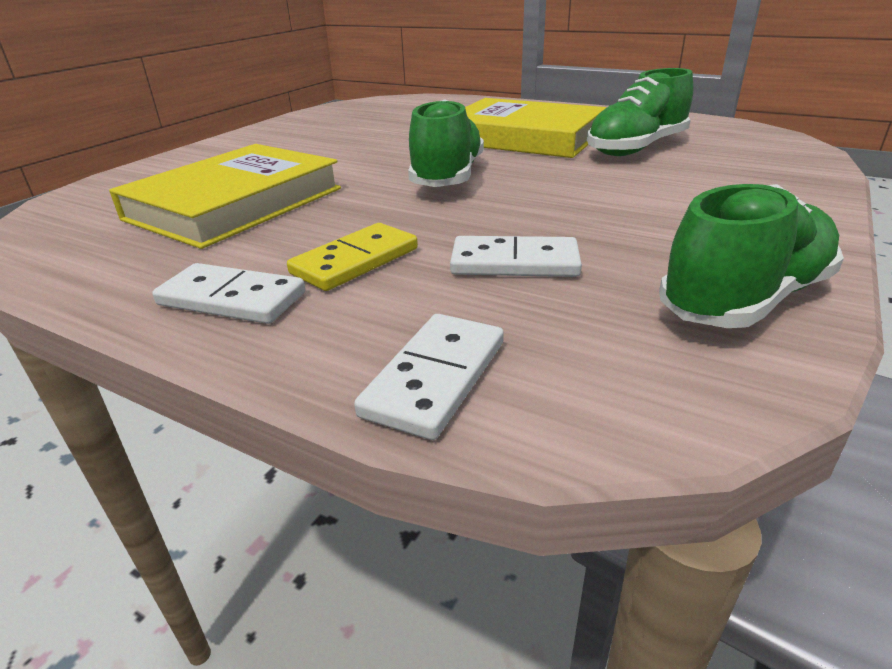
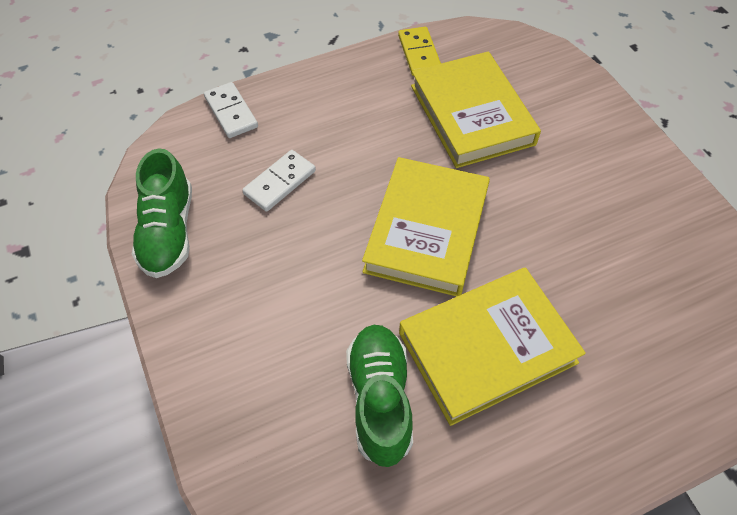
camera: 125 degrees right, 25 degrees up
white domino [152,263,305,324] -> none
yellow domino [287,223,418,291] -> yellow domino moved to [398,27,441,76]
green shoe [408,99,484,187] -> yellow book [362,157,490,297]

